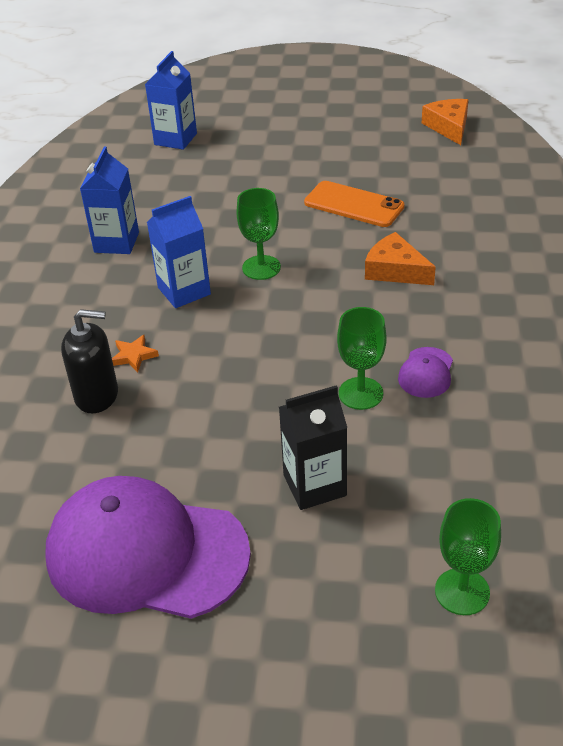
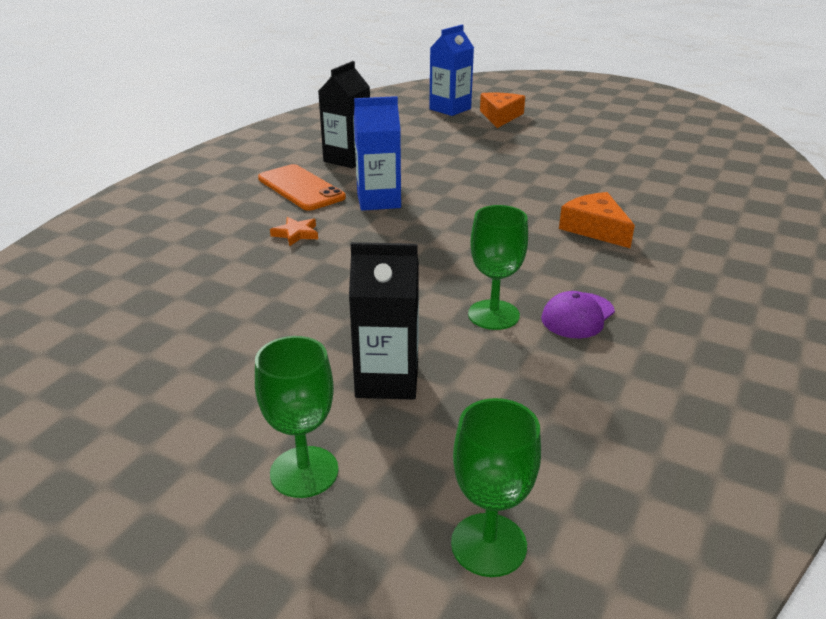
camera: 20 degrees right, 10 degrees down
purple cap [45,476,251,619] -> none
black soap dispenser [61,309,118,413] -> none
blue carton [80,146,139,254] -> black carton [318,61,370,168]
green goblet [236,188,281,280] -> green goblet moved to [255,336,338,498]
orange phone [304,181,405,227] -> orange phone moved to [258,164,346,211]
orange cheese [422,99,469,145] -> orange cheese moved to [480,93,525,128]

